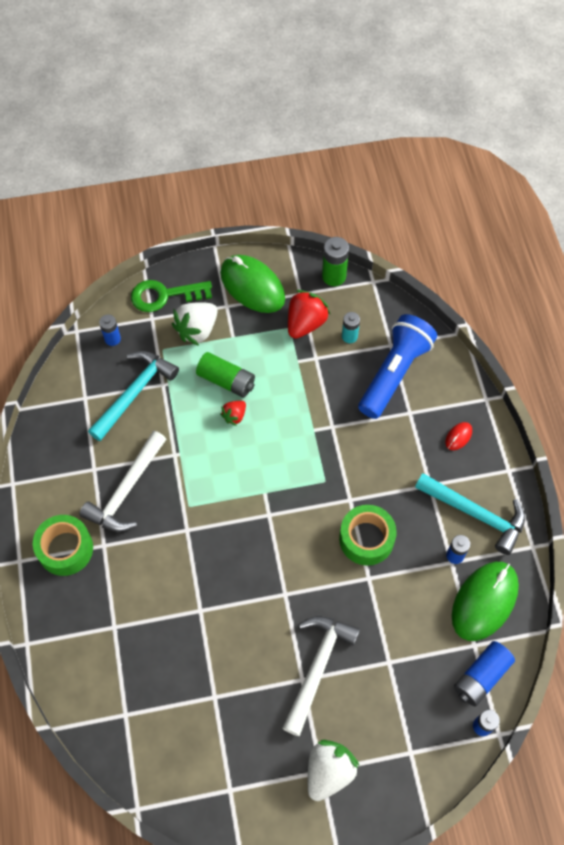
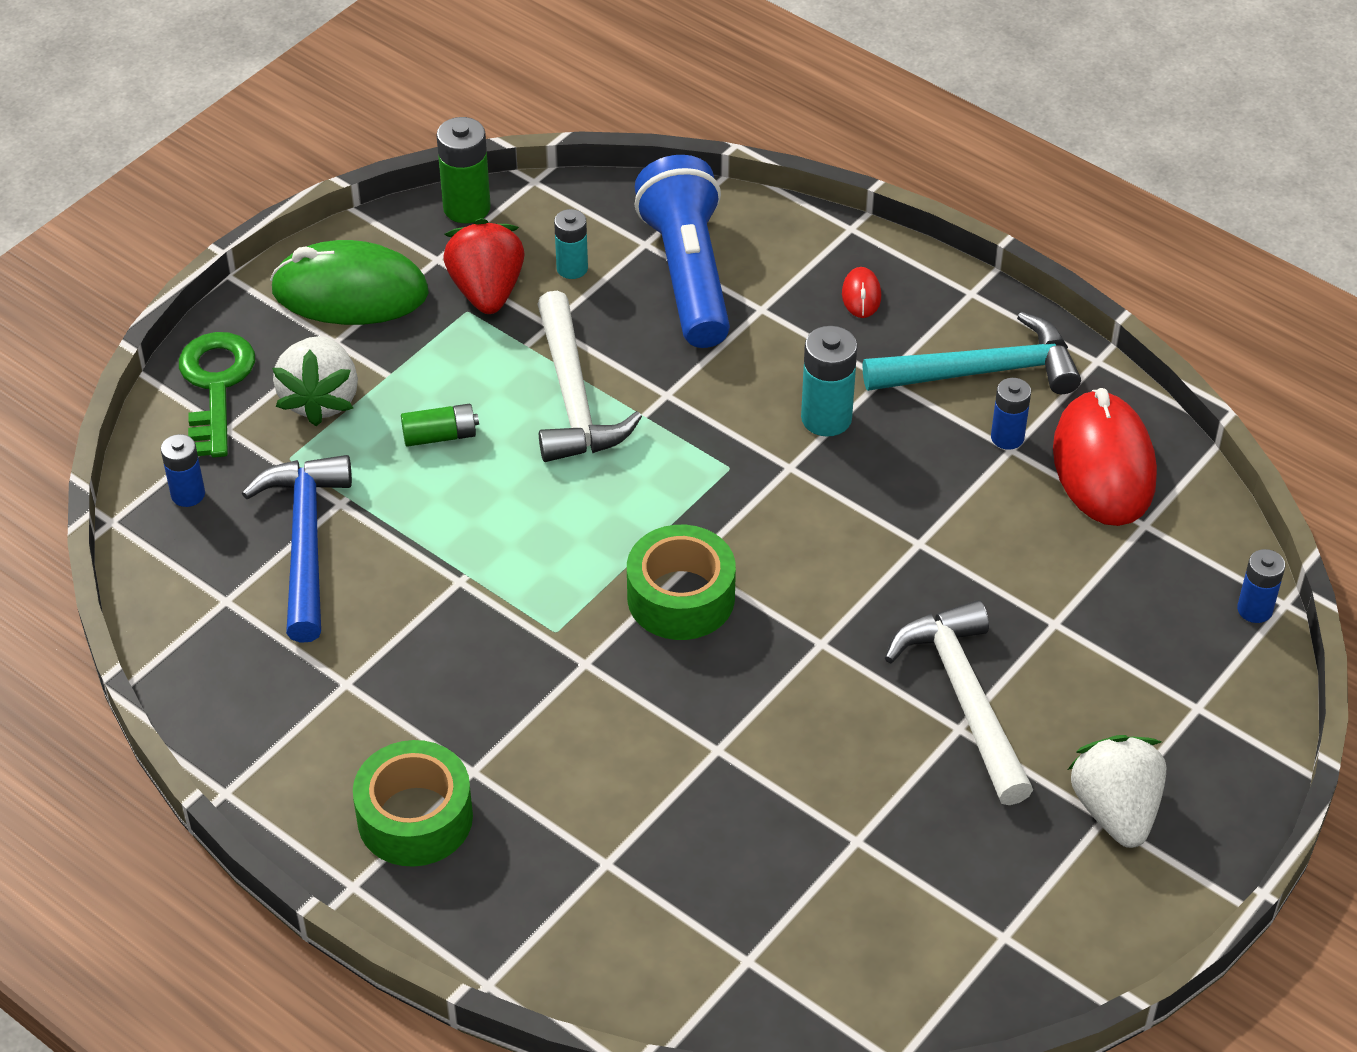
camera: 40 degrees left, 15 degrees down
white hammer [79,431,166,532] -> white hammer moved to [538,291,642,462]
turquoise hammer [88,351,179,441] -> blue hammer [242,455,352,643]
green key [131,280,212,312] -> green key turned 135 degrees clockwise [179,332,255,458]
green battery [196,352,255,397] -> green battery [401,404,479,447], size x0.65
red strawberry [220,401,246,426] -> none
green tape [339,505,397,566] -> green tape moved to [627,525,736,640]
green mouse [452,562,519,641] -> red mouse [1053,388,1157,526]
blue battery [454,641,515,706] -> none
none -> turquoise battery [801,326,857,437]

